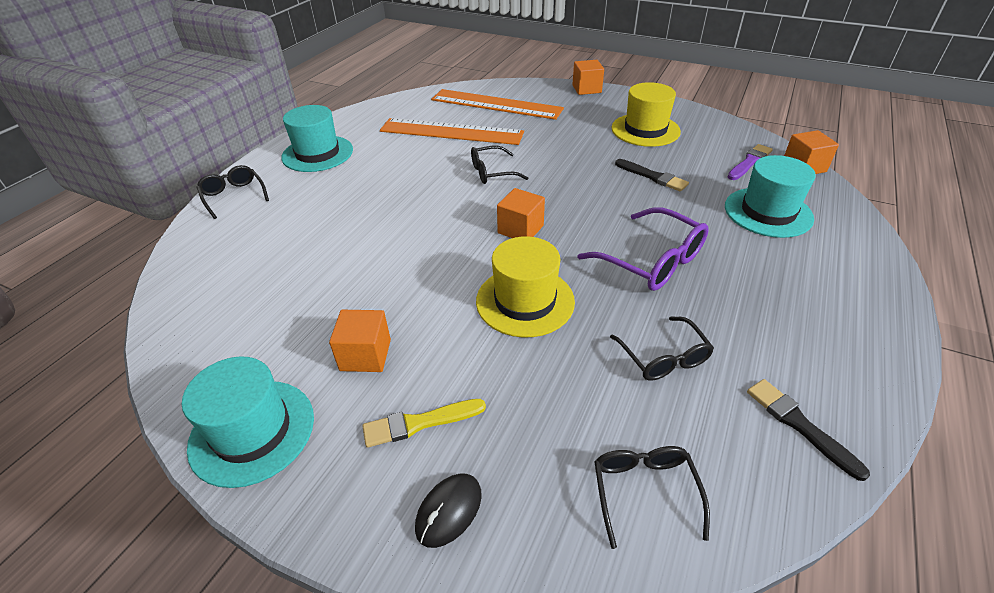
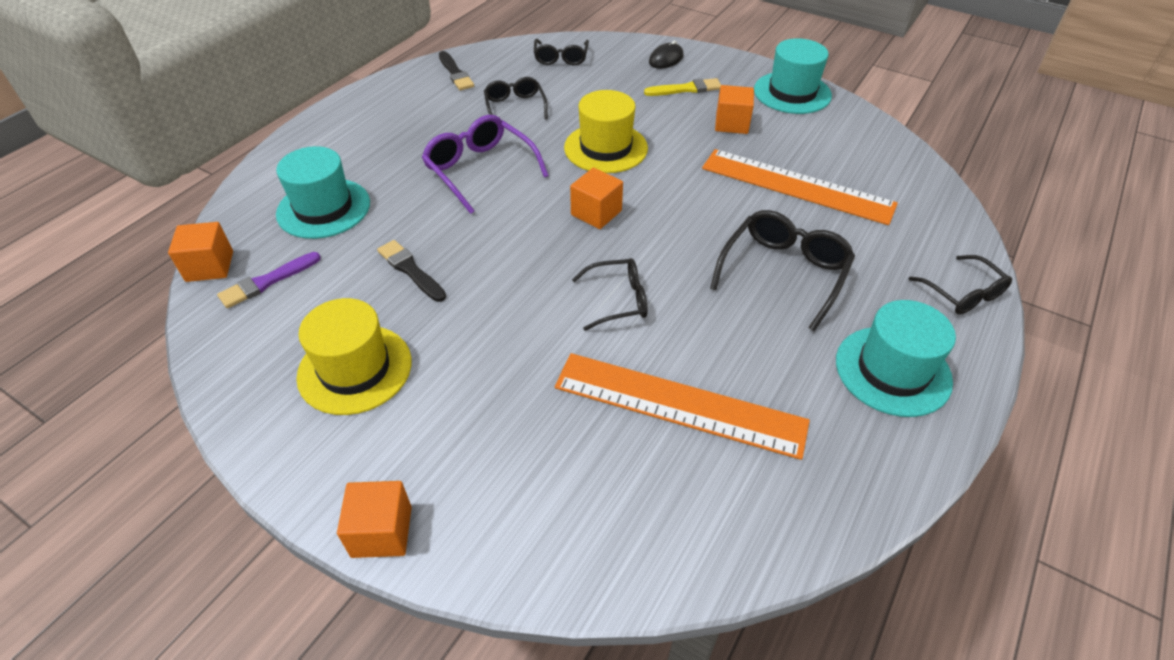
camera: 175 degrees left, 5 degrees up
orange ruler [431,89,564,120] -> orange ruler moved to [702,149,898,225]
none -> black glasses [710,210,855,331]

